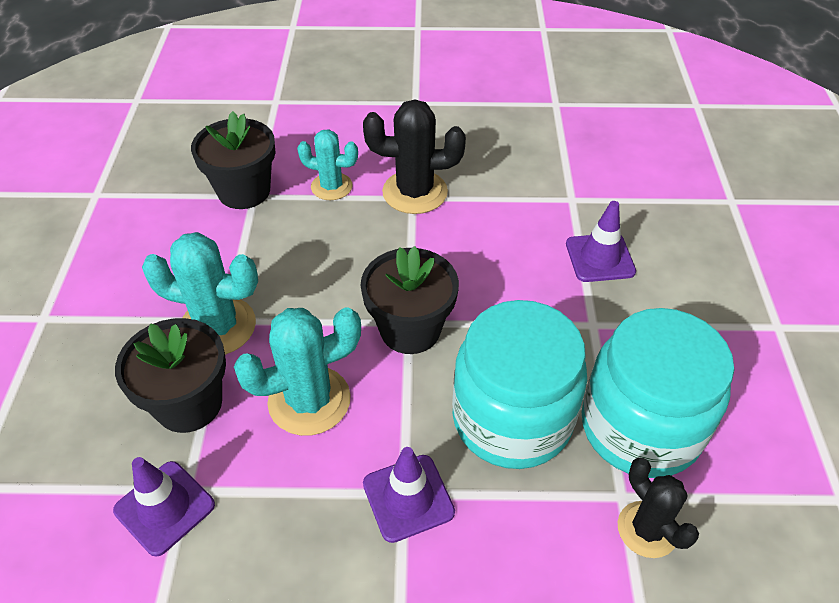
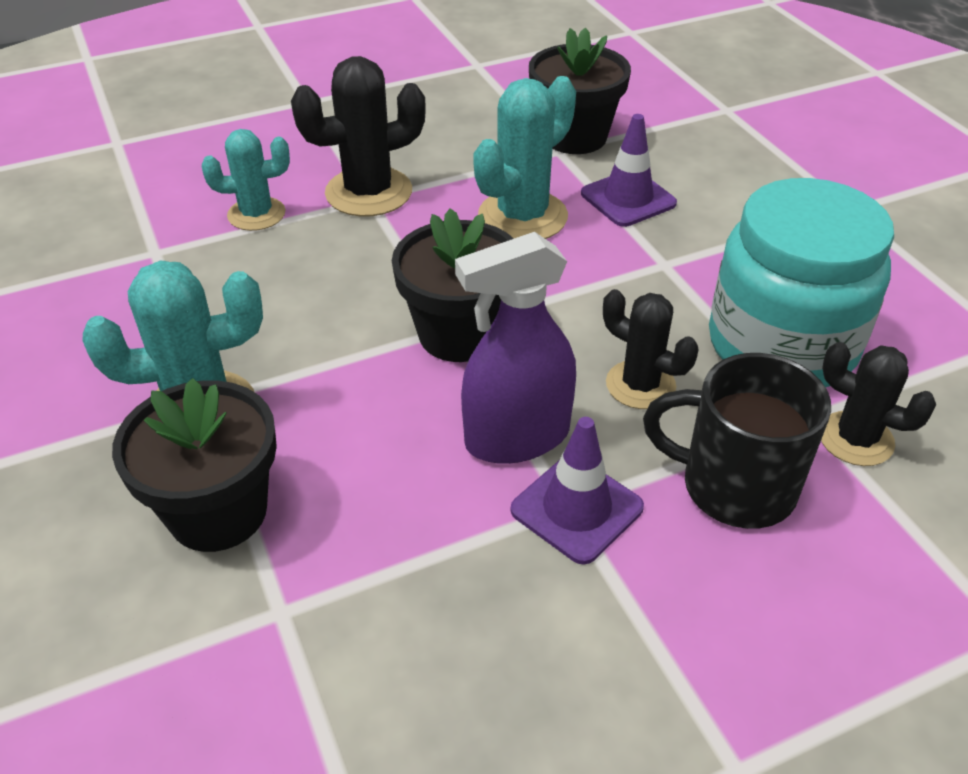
camera: 25 degrees left, 5 degrees down
purple traffic cone [113,457,215,557] -> none
black flower pot [191,111,275,209] -> black flower pot moved to [529,27,631,154]
turquoise cactus [234,307,361,436] -> turquoise cactus moved to [473,76,576,239]
turquoise jar [452,300,587,469] -> black cactus [603,289,699,409]
none -> purple spray bottle [455,232,576,464]
none -> black mug [643,353,831,529]

